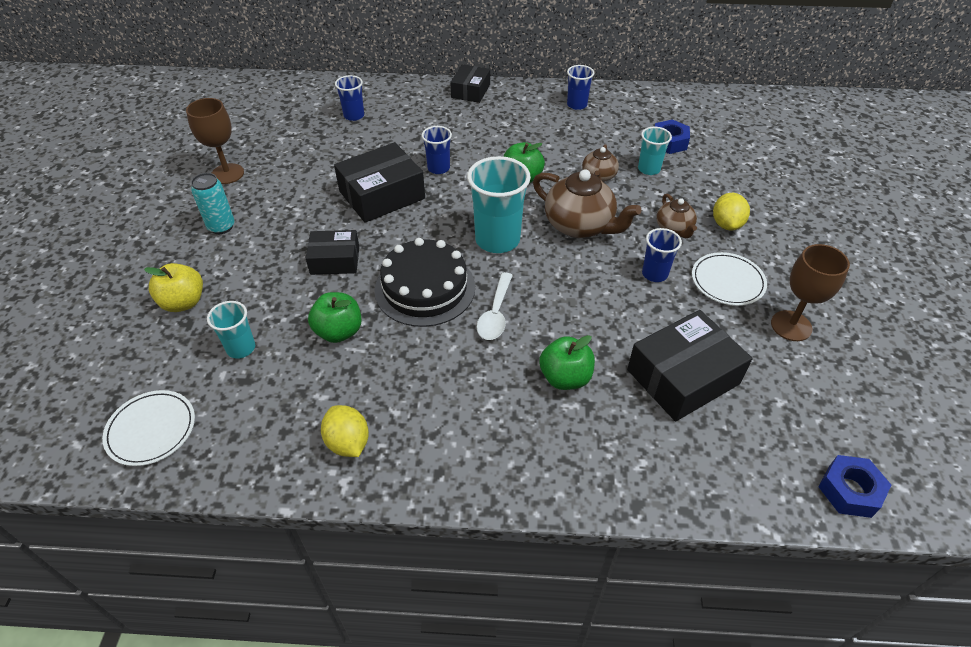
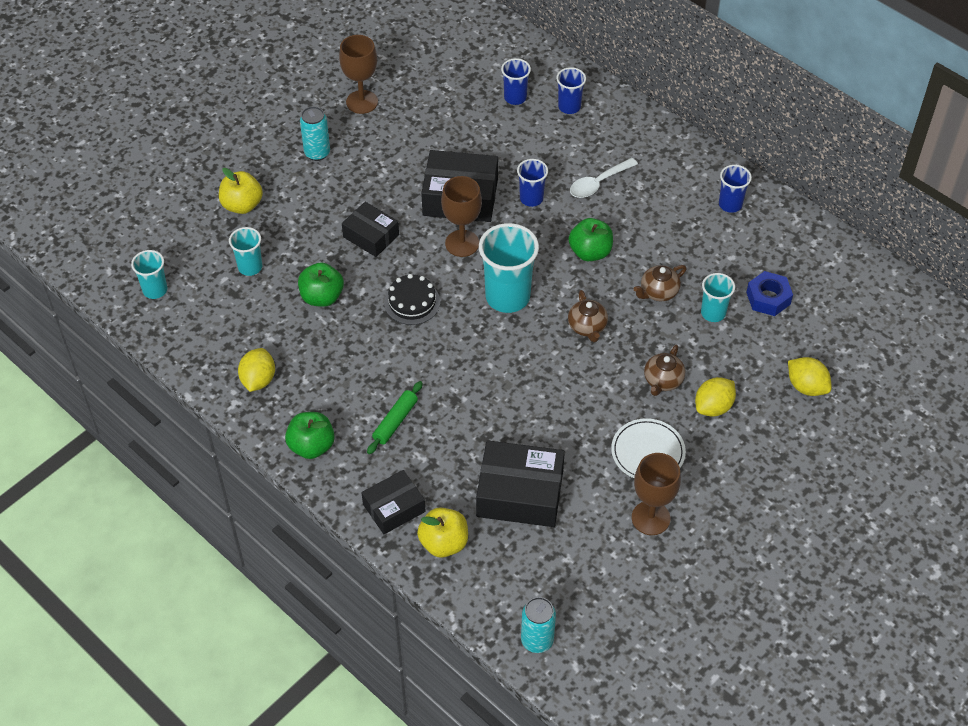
camera: 40 degrees right, 5 degrees up
white plate [102,390,195,466] -> turquoise cup [131,250,167,299]
black cake [375,238,475,327] -> black cake [384,274,440,325], size x0.60
black box [450,64,490,103] -> black box moved to [361,470,425,534]
white spoon [477,272,513,340] -> white spoon moved to [570,158,638,198]
brown teapot [533,170,641,238] -> brown teapot [568,290,608,342], size x0.55
green apple [539,335,595,390] -> green apple moved to [285,412,335,459]
blue cup [642,228,682,282] -> blue cup moved to [556,67,586,114]
blue nut [818,455,891,518] -> turquoise can [521,597,556,653]
none -> green rolling pin [367,381,423,454]
none -> yellow apple [417,508,468,558]
none -> brown goblet [441,176,482,257]
none -> yellow lemon [788,357,832,396]

